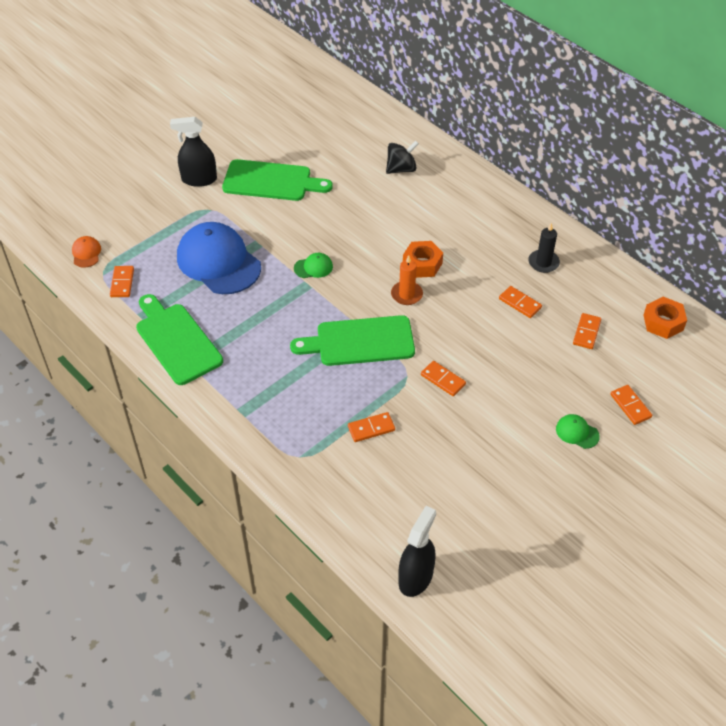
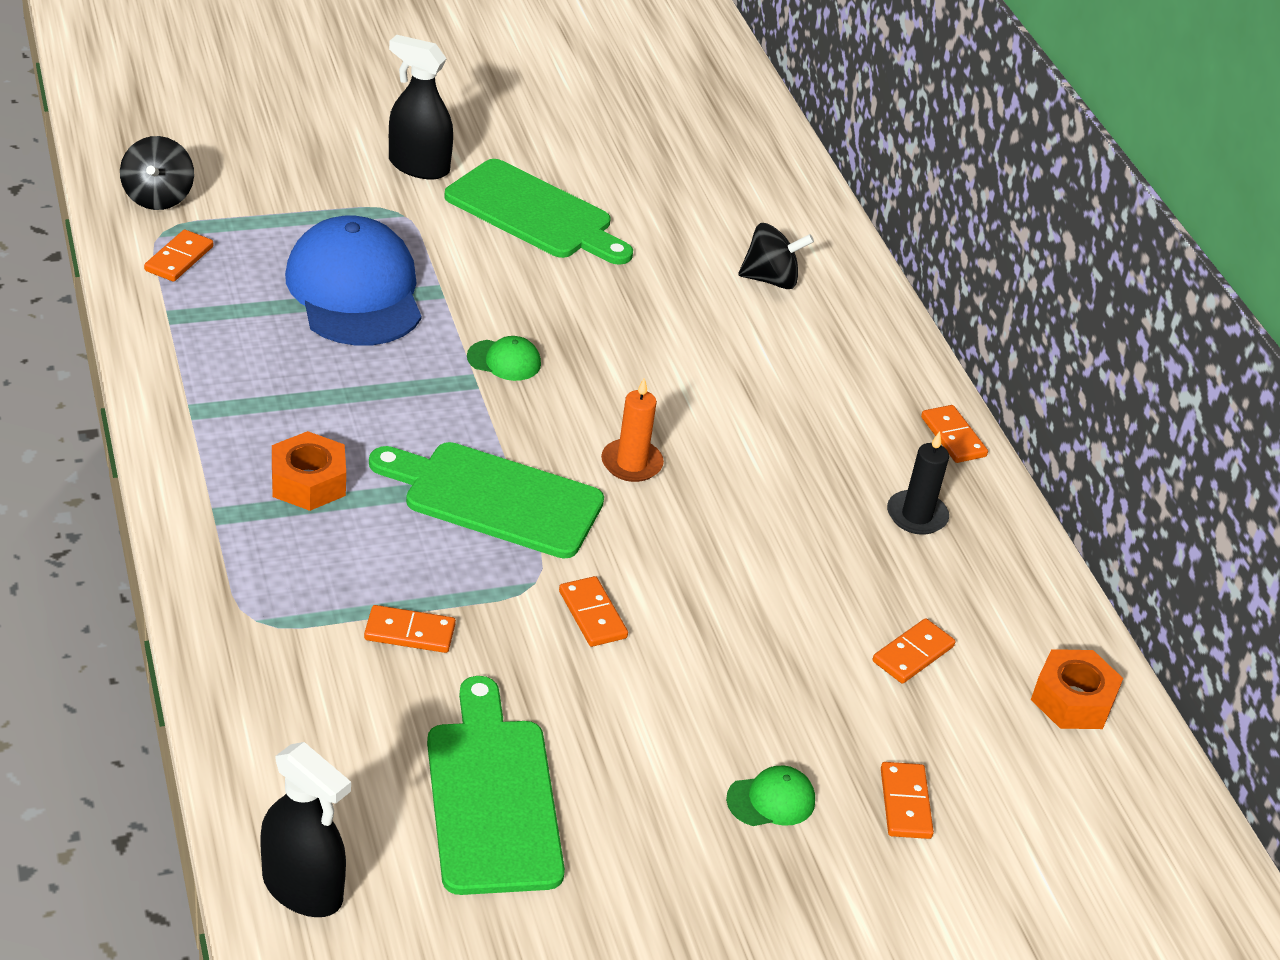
camera: 20 degrees right, 10 degrees down
orange cap [72,236,101,268] -> black spinning top [120,136,194,210]
green cutting board [136,294,223,385] -> green cutting board moved to [427,676,565,895]
black spray bottle [398,506,436,597] -> black spray bottle turned 75 degrees clockwise [260,742,351,917]
orange nut [403,241,443,278] -> orange nut moved to [272,431,346,511]
orange domino [499,286,542,318] -> orange domino moved to [921,405,988,463]
green cap [556,414,600,449] -> green cap turned 105 degrees clockwise [726,765,815,826]

